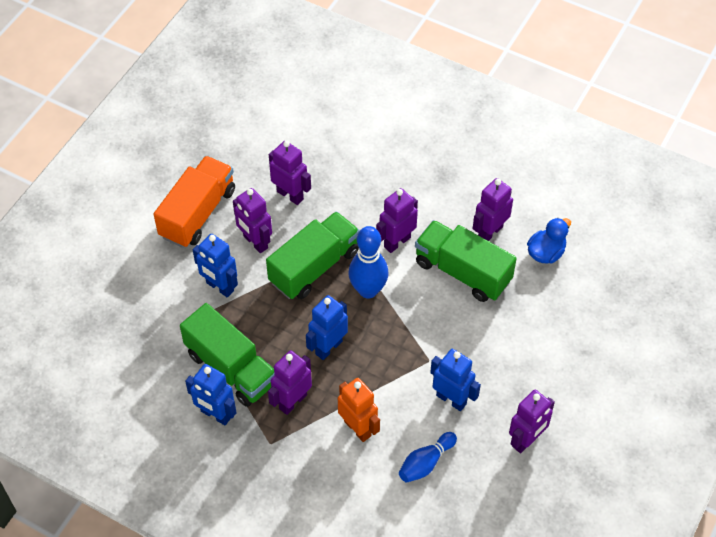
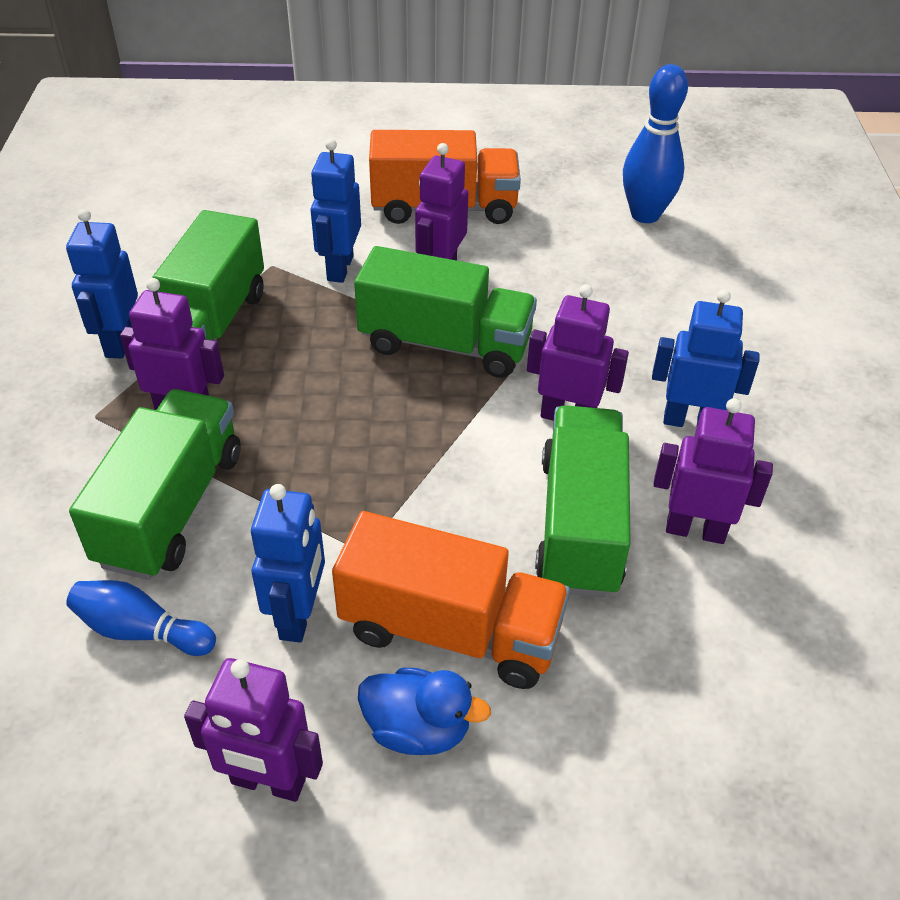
camera: 60 degrees right, 10 degrees down
purple robot [269,141,311,205] -> none
blue robot [306,295,348,360] -> blue robot moved to [652,289,760,427]
orange robot [338,378,380,442] -> green truck [69,389,241,580]
blue bowling pin [348,226,389,298] -> blue bowling pin moved to [623,64,688,223]
blue duck [527,218,571,264] -> blue duck moved to [358,668,491,755]
none -> orange truck [332,511,570,689]

